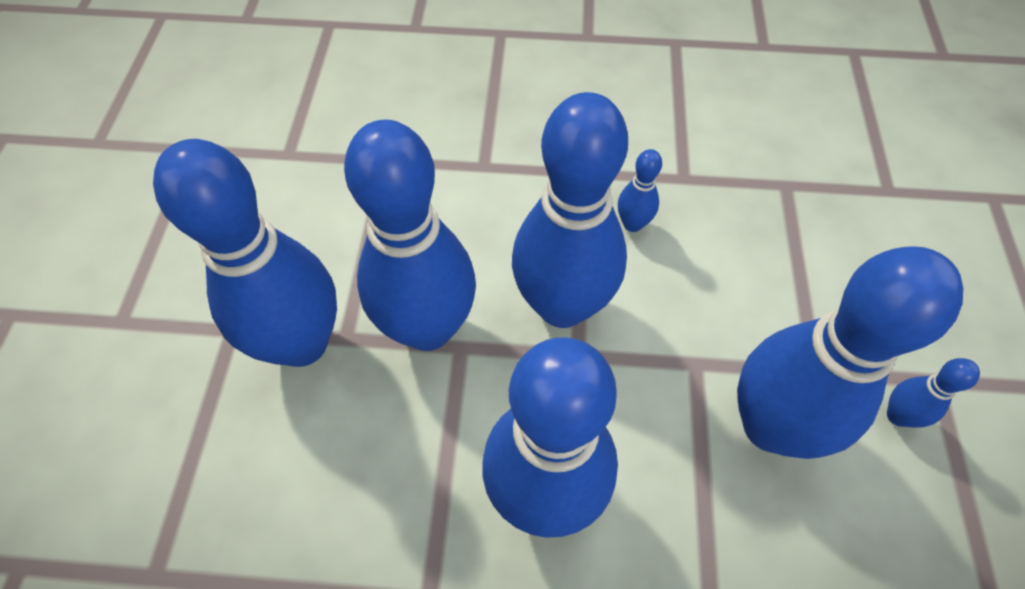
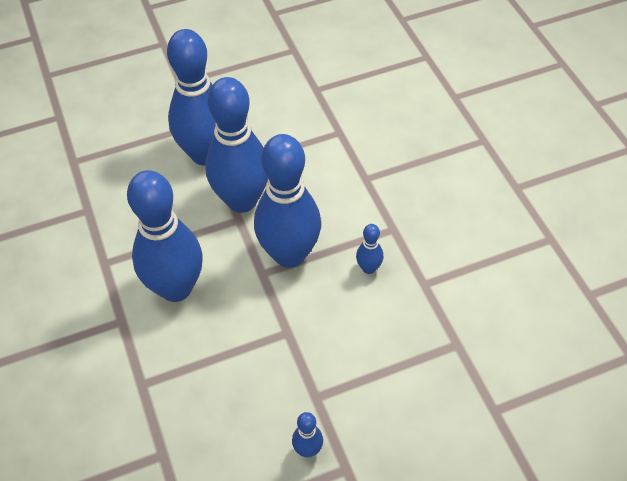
camera: 65 degrees right, 5 degrees down
blue bowling pin [737,246,963,459] -> none

